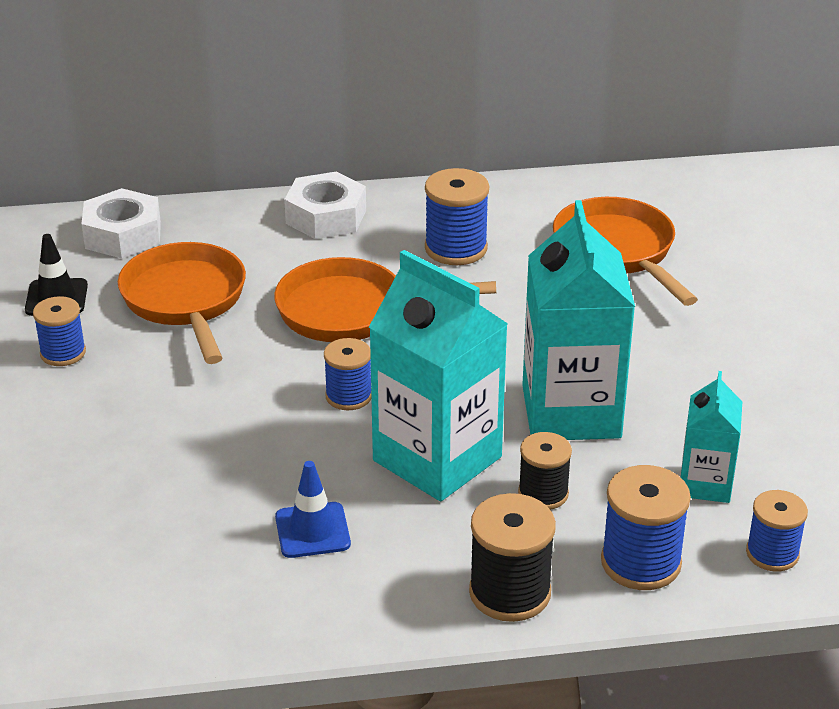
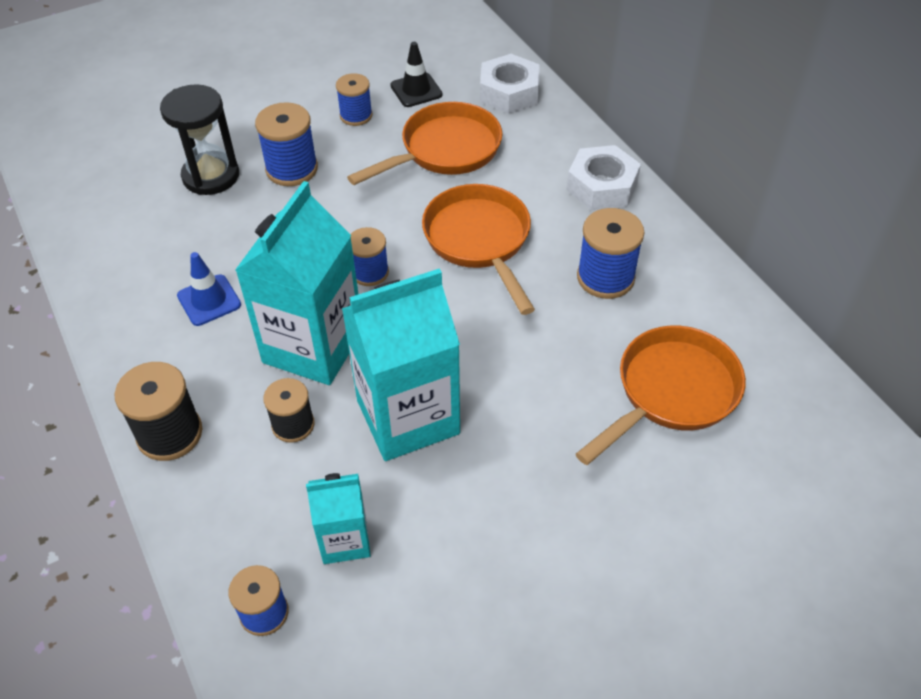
camera: 70 degrees right, 15 degrees up
blue spool [601,465,691,590] -> blue spool moved to [255,102,318,186]
none -> black hourglass [160,84,239,195]

